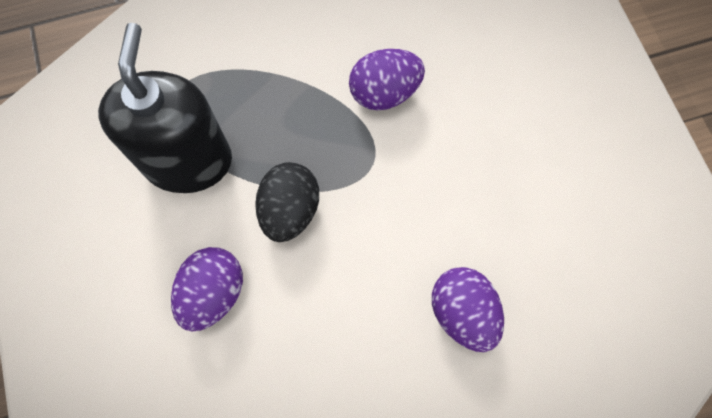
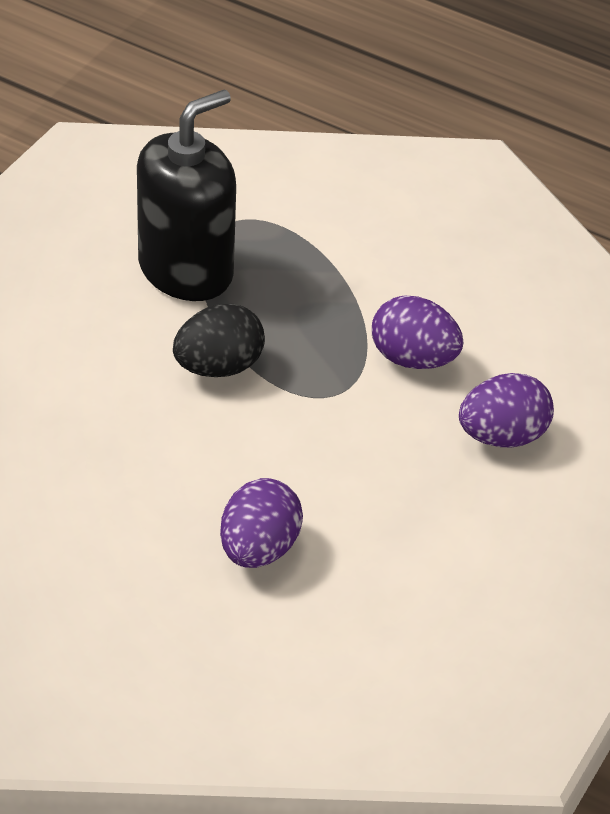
camera: 45 degrees right, 25 degrees down
purple egg [171,247,243,332] -> purple egg moved to [459,373,554,448]

